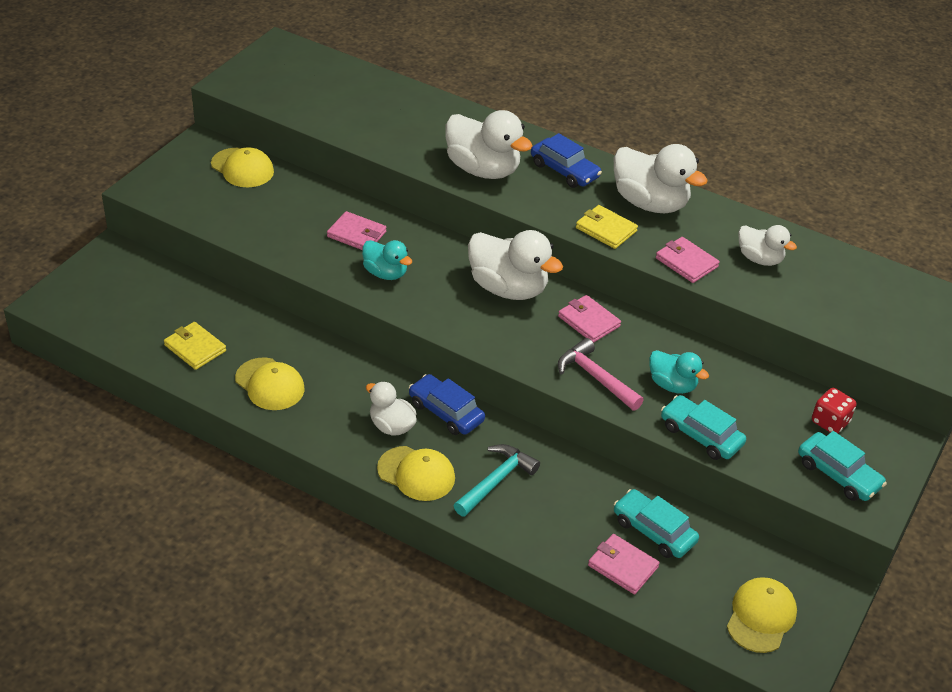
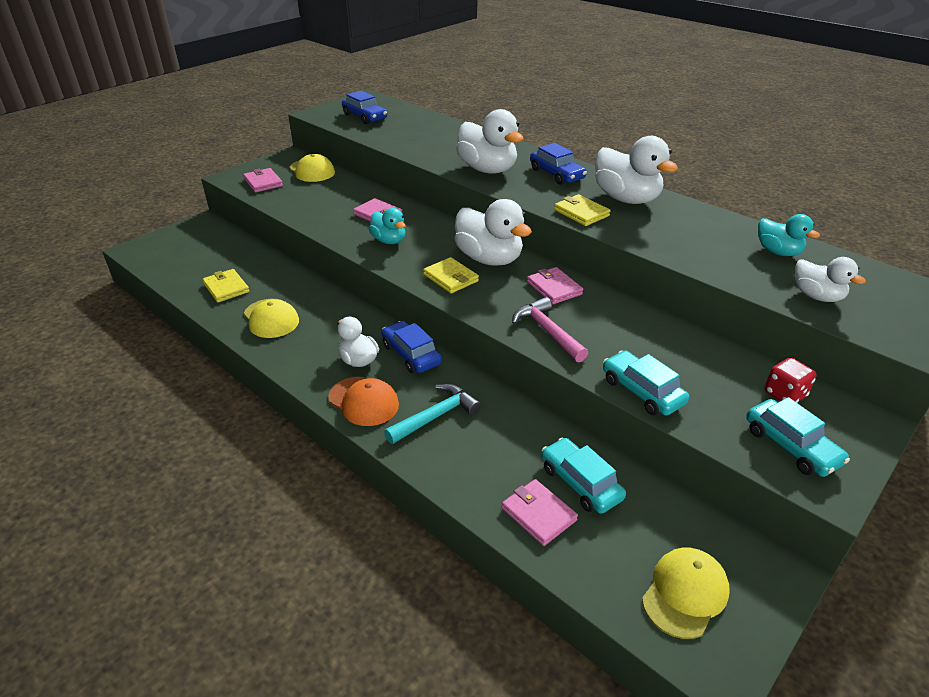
camera: 15 degrees right, 5 degrees down
yellow cap [377,446,455,501] -> orange cap [328,377,399,426]
turquoise duck [649,350,709,394] -> turquoise duck moved to [758,214,820,256]
pink wallet [656,237,720,283] -> pink wallet moved to [243,168,283,193]
white duck [738,225,797,266] -> white duck moved to [795,257,866,302]
none -> blue car [342,91,387,124]
none -> yellow wallet [423,257,479,294]

